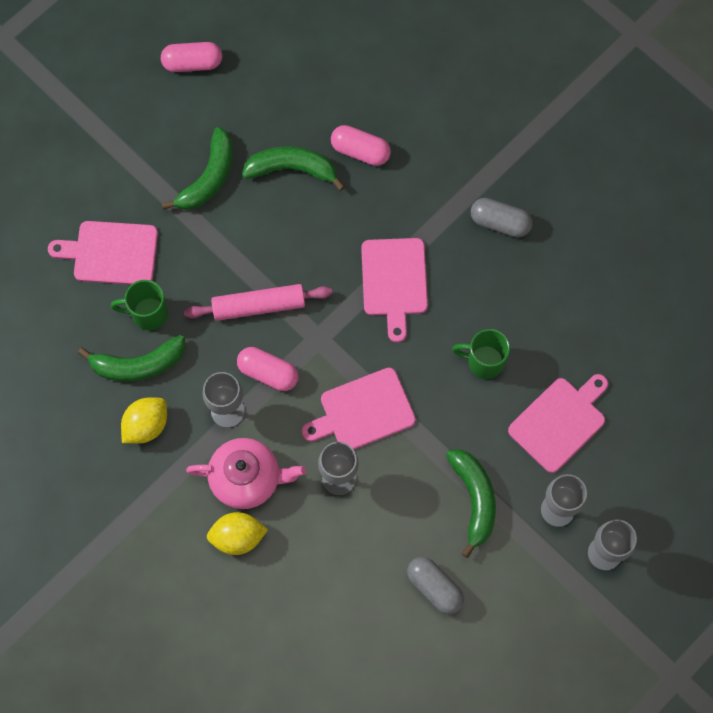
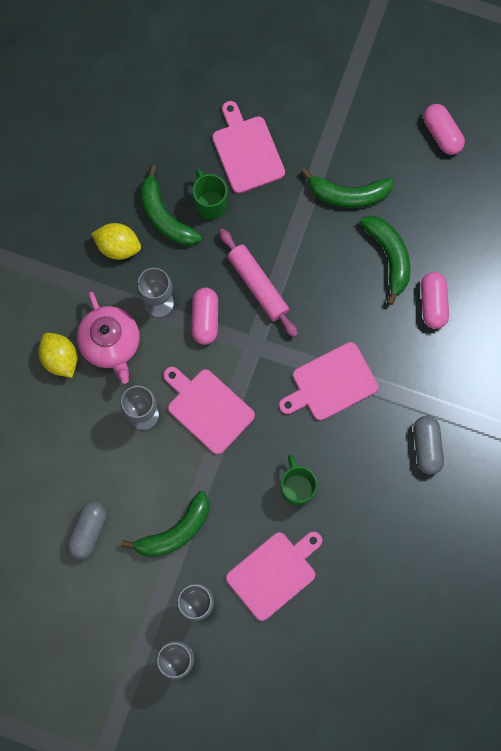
camera: 65 degrees right, 5 degrees up
pink cutting board [508,374,608,473] -> pink cutting board turned 60 degrees counterclockwise [226,532,322,621]

